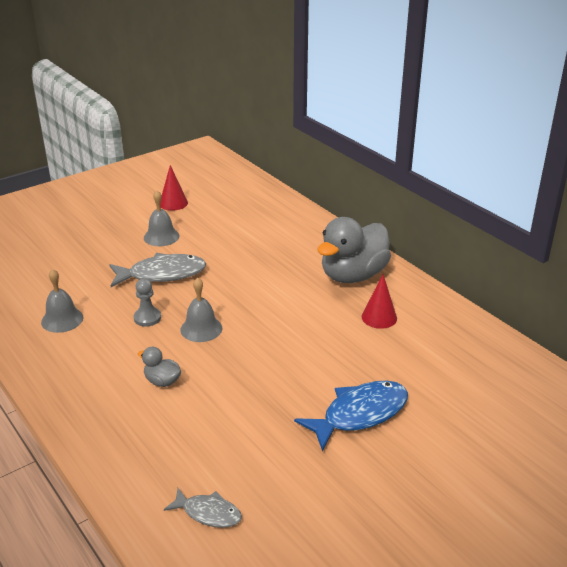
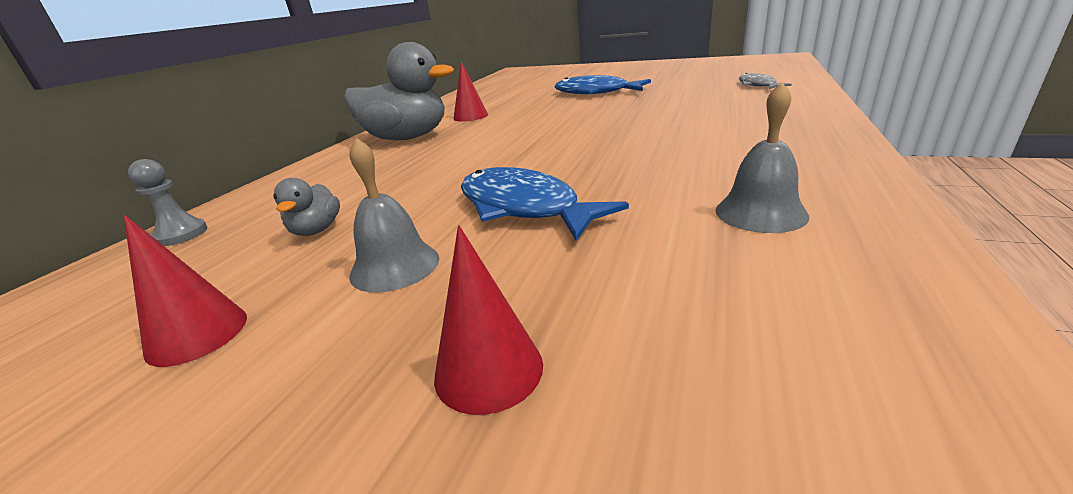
camera: 120 degrees left, 5 degrees down
grey fish [109,253,206,287] -> blue fish [461,167,629,241]
grey pawn [134,278,161,327] -> grey pawn moved to [128,159,208,246]
grey duck [138,347,181,387] -> grey duck moved to [273,178,340,236]
grey bell [180,278,222,342] -> none
none -> red cone [434,225,543,415]

